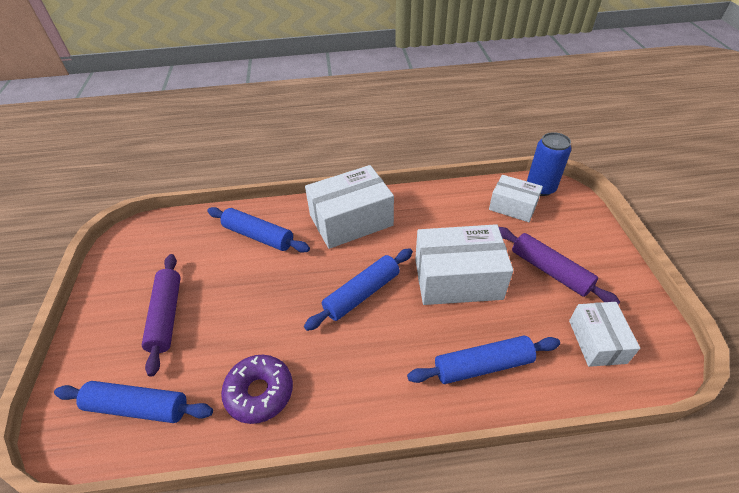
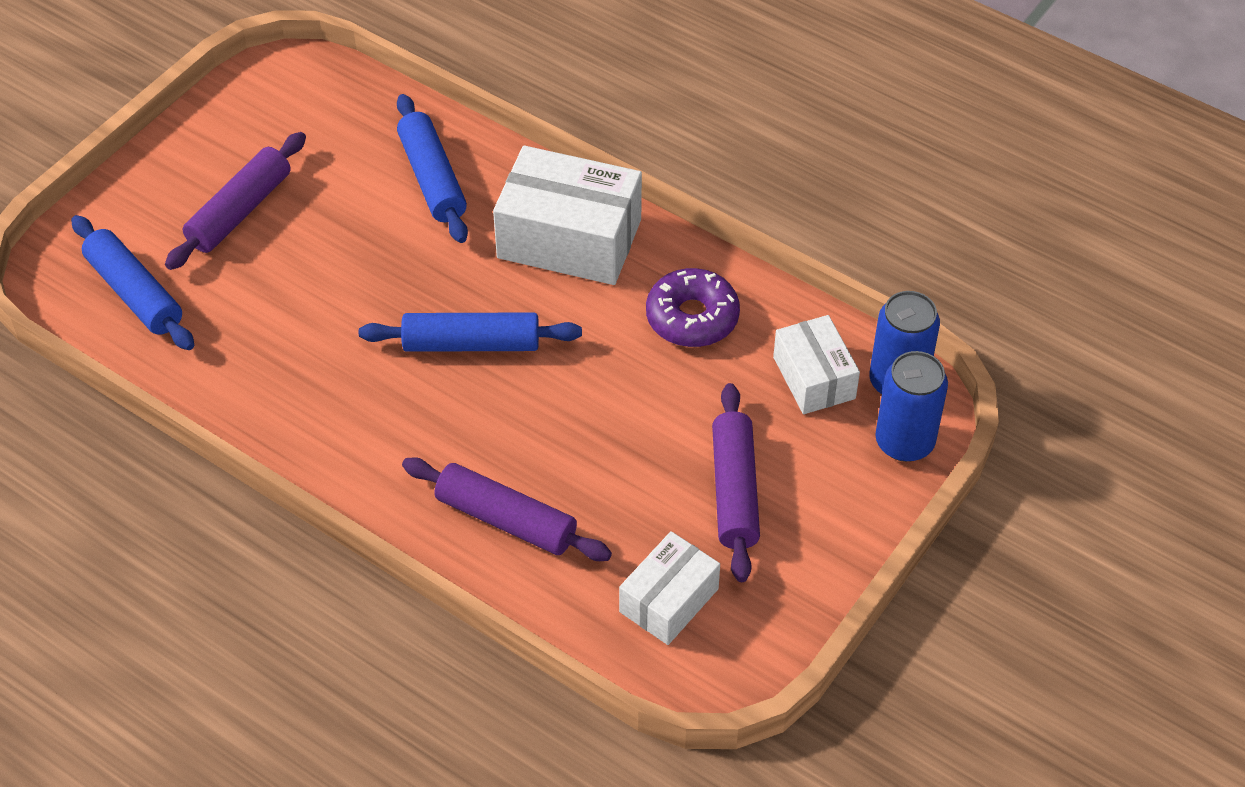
camera: 40 degrees right, 5 degrees up
purple donut [221,355,293,424] -> purple donut moved to [646,268,740,347]
blue rolling pin [407,336,560,384] -> purple rolling pin [402,457,612,561]
white box [415,224,513,305] -> none
none -> blue can [875,351,948,462]

